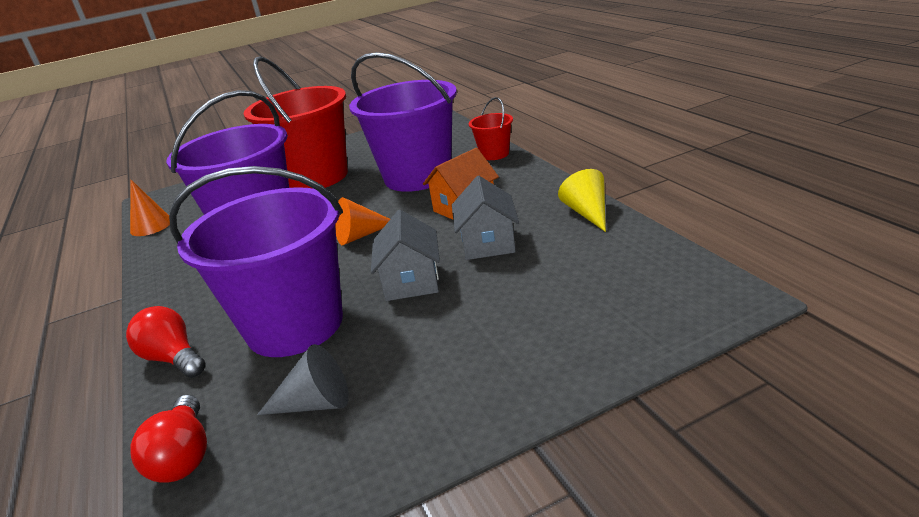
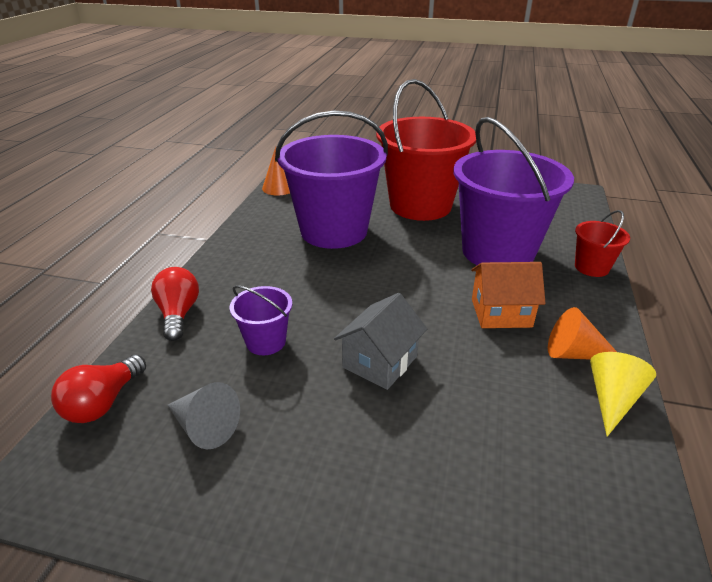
camera: 35 degrees right, 5 degrees up
purple bucket [169,166,343,357] -> purple bucket [229,285,292,355], size x0.44
orange cone [335,197,390,245] -> orange cone moved to [548,307,617,360]
grey house [452,176,519,260] -> none

